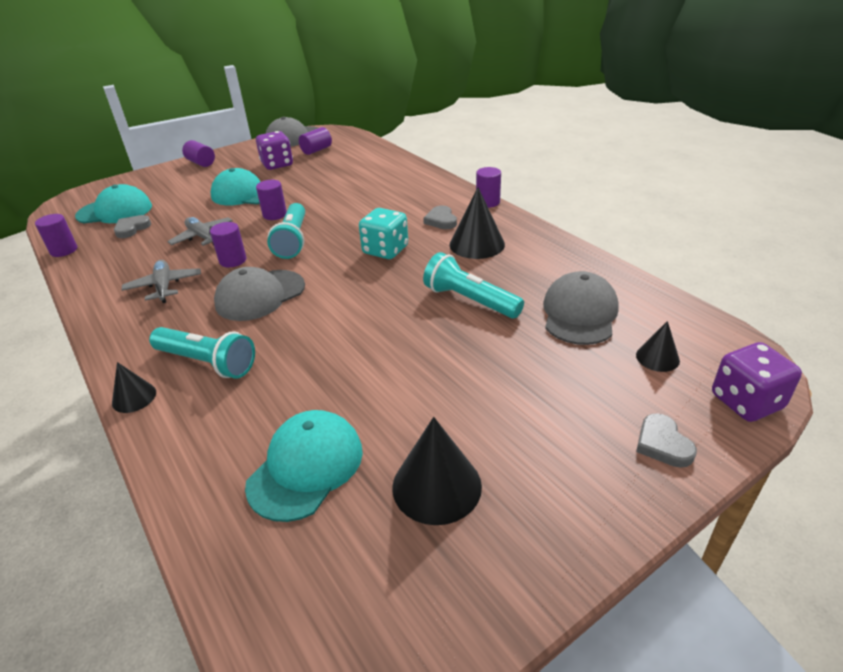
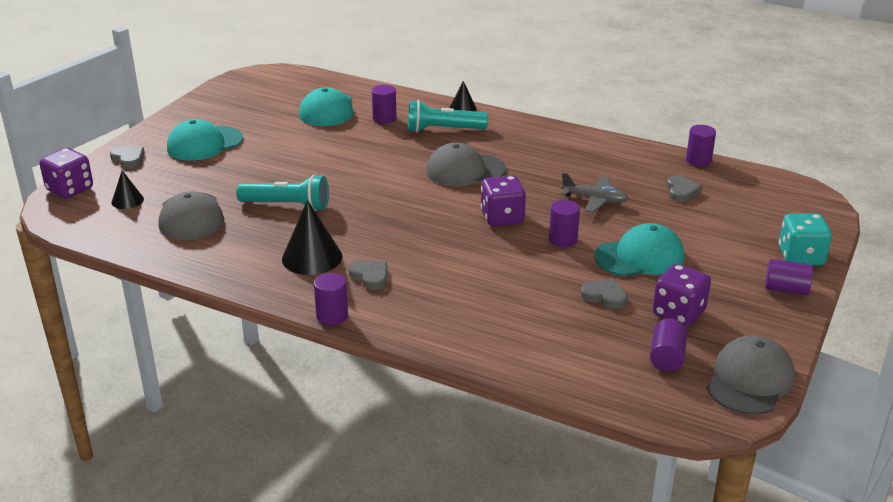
camera: 150 degrees right, 5 degrees down
turquoise cap [75,184,152,223] -> turquoise cap moved to [167,119,243,161]
grey plane [122,260,201,303] -> none
purple cylinder [210,222,247,267] -> purple cylinder moved to [372,85,397,124]
grey cap [214,267,305,321] -> grey cap turned 120 degrees counterclockwise [426,143,506,186]
turquoise flashlight [267,203,305,259] -> purple dice [481,175,526,226]
turquoise dice [359,208,408,259] -> turquoise dice moved to [779,214,832,265]
black cone [392,417,482,525] -> none
none -> grey heart [580,278,627,309]

